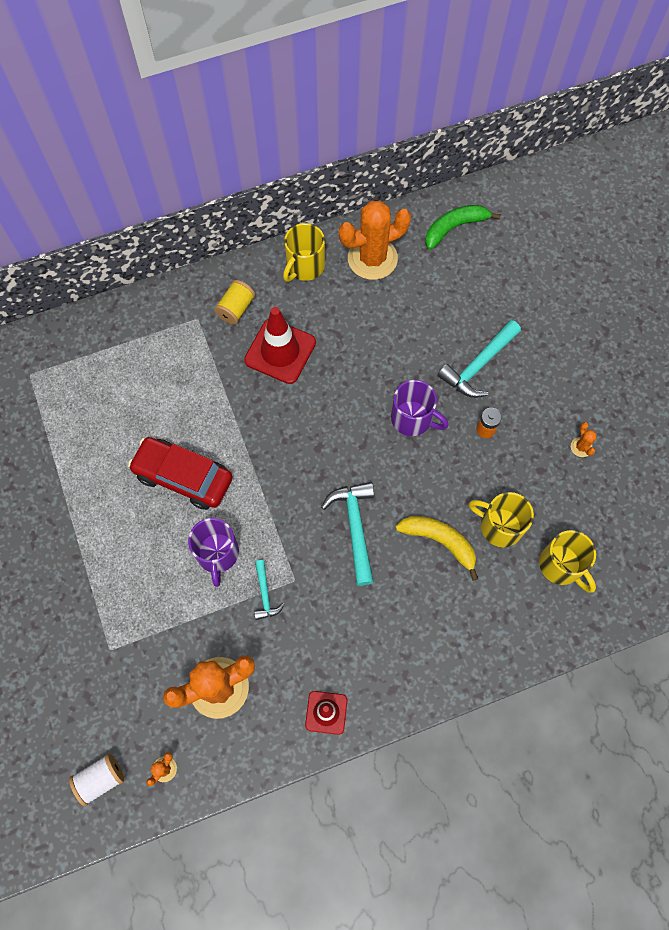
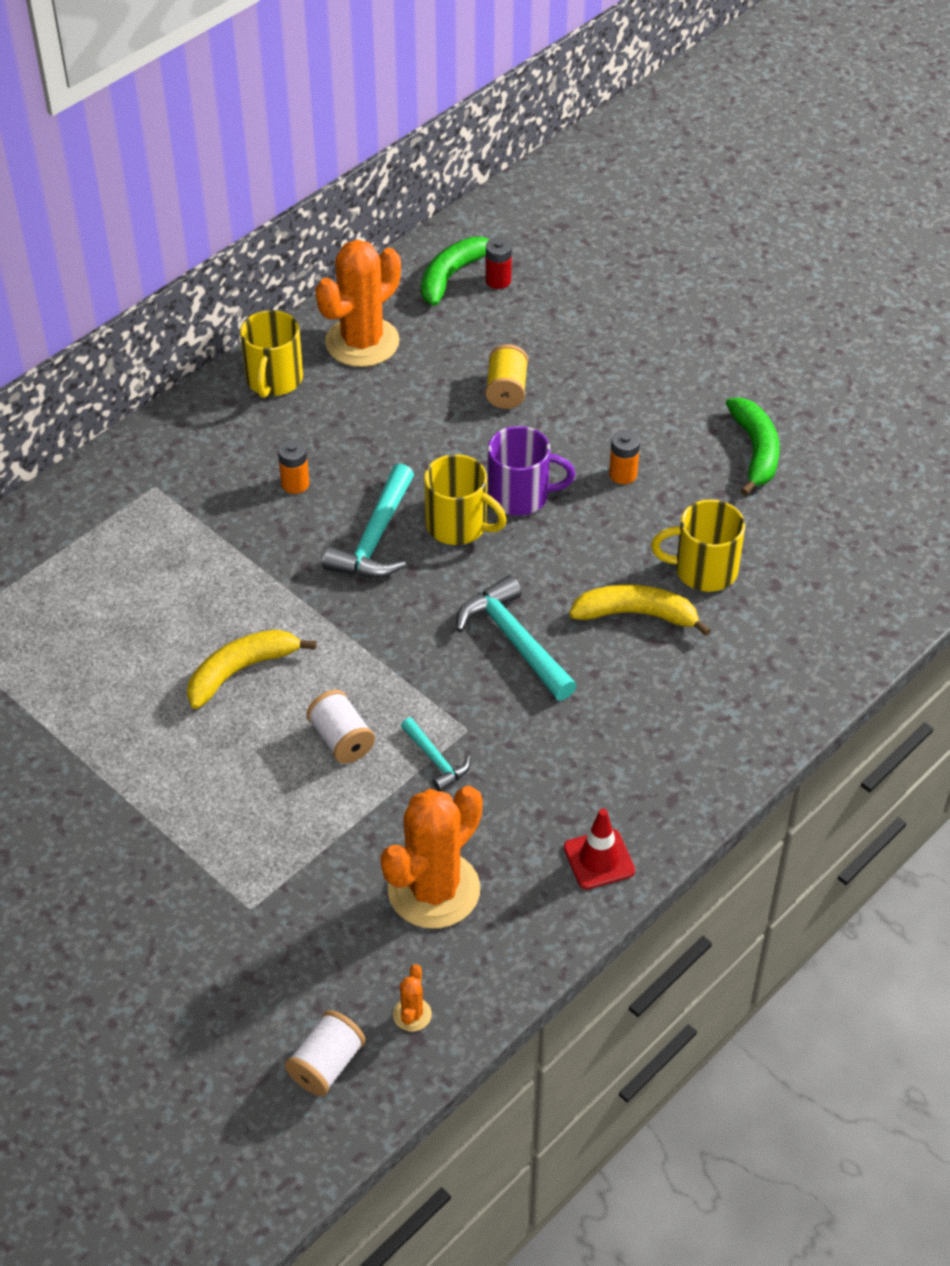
camera: 25 degrees left, 20 degrees down
red car [128,437,233,510] -> yellow banana [187,629,317,709]
purple mug [188,518,239,587] -> white spool [307,690,375,764]
yellow spool [214,280,255,325] -> yellow spool moved to [486,344,528,409]
red traffic cone [244,307,316,384] -> orange battery [278,439,309,494]
turquoise hammer [437,320,521,398] -> turquoise hammer moved to [322,463,414,578]
yellow mug [539,530,596,593] -> yellow mug moved to [424,454,507,545]
orange cactus [571,422,596,457] -> green banana [726,398,780,496]
none -> red battery [485,237,512,289]

